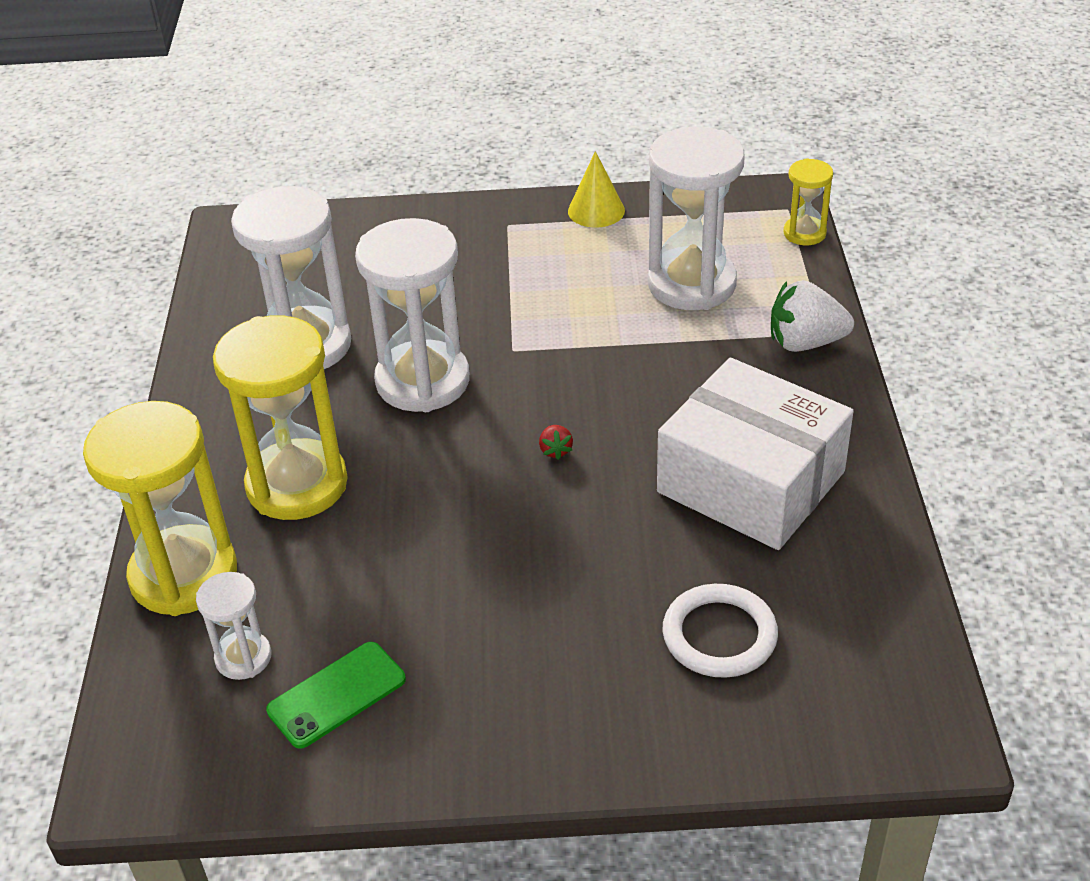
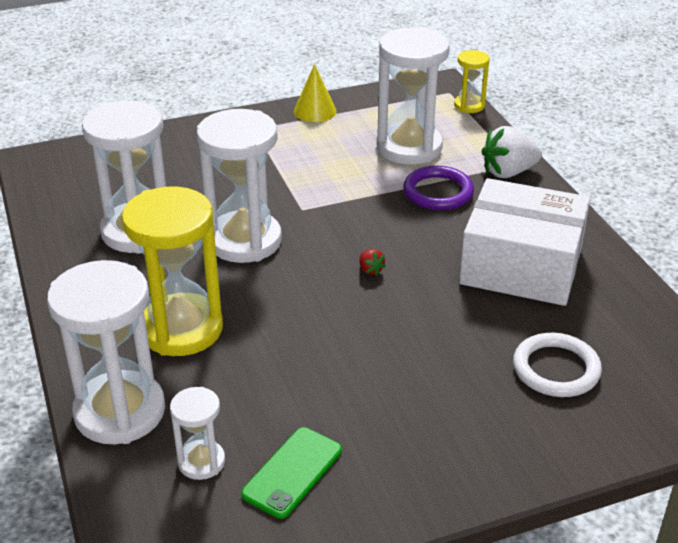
camera: 20 degrees left, 5 degrees down
yellow hourglass [83,401,237,616] -> white hourglass [47,260,165,444]
none -> purple ring [403,166,474,210]

